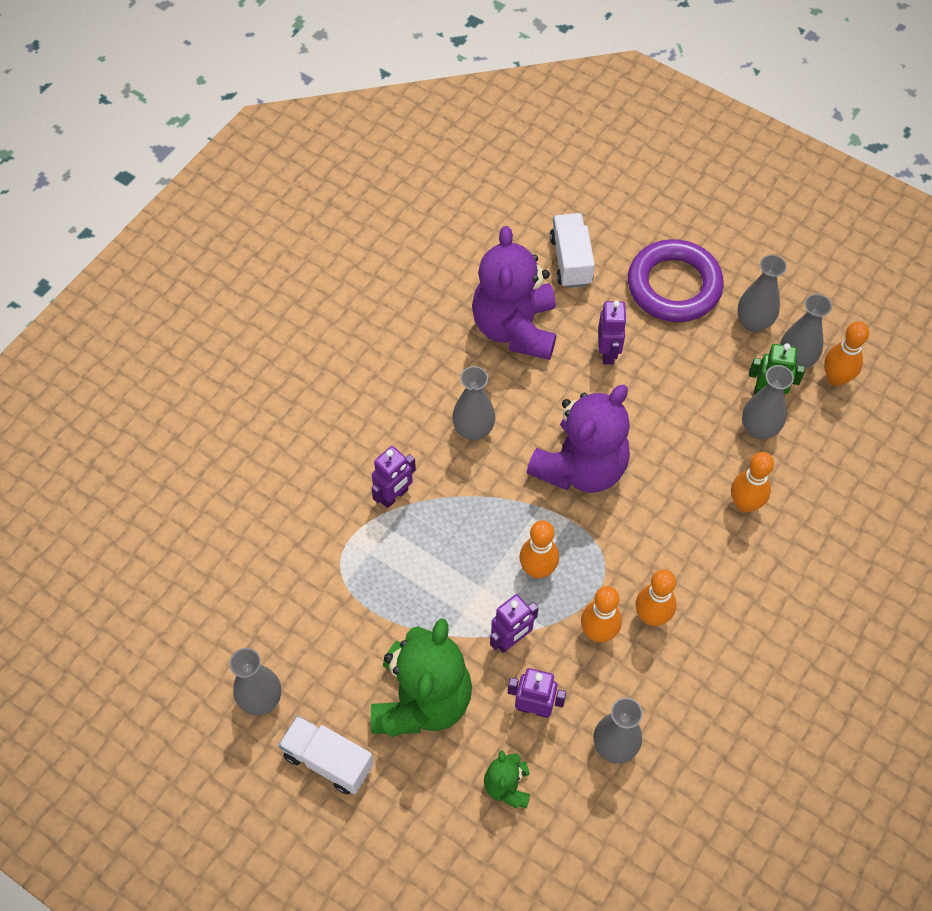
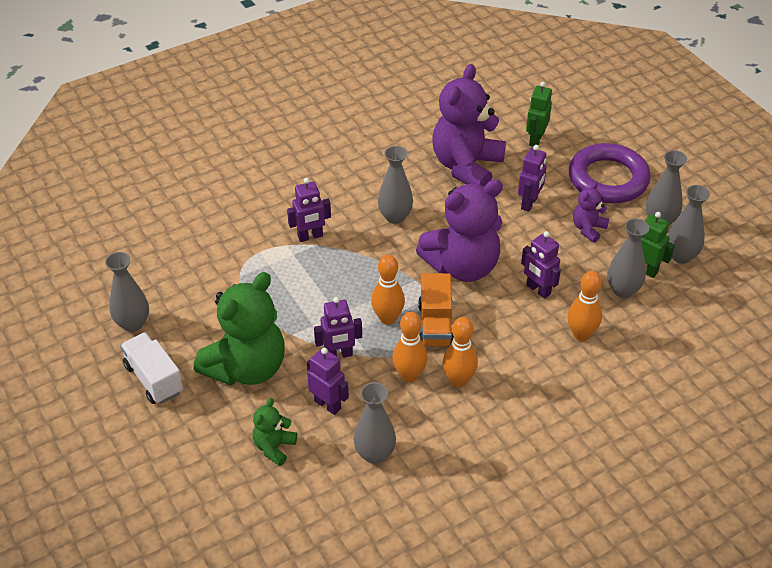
camera: 25 degrees right, 15 degrees down
white truck [550,213,595,288] -> green robot [526,82,552,147]
orange bowling pin [824,321,869,386] -> none
none -> orange truck [418,273,454,347]
none -> purple robot [521,231,561,299]
none -> purple teddy bear [573,182,609,243]

